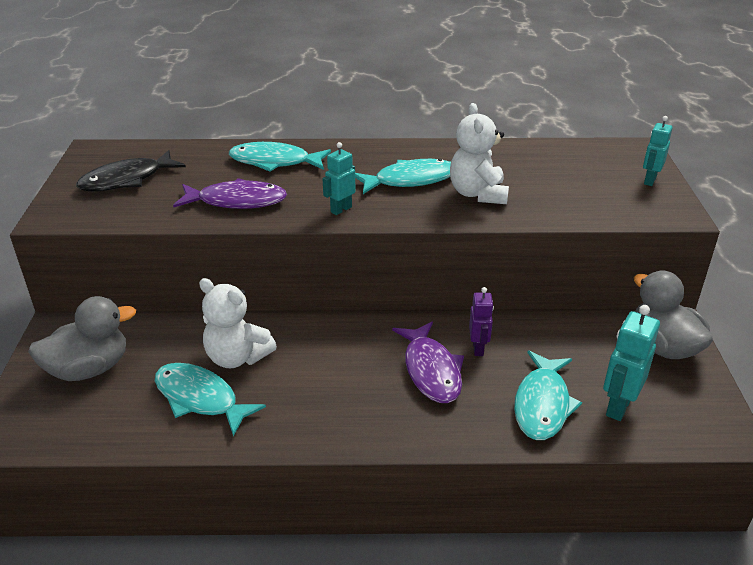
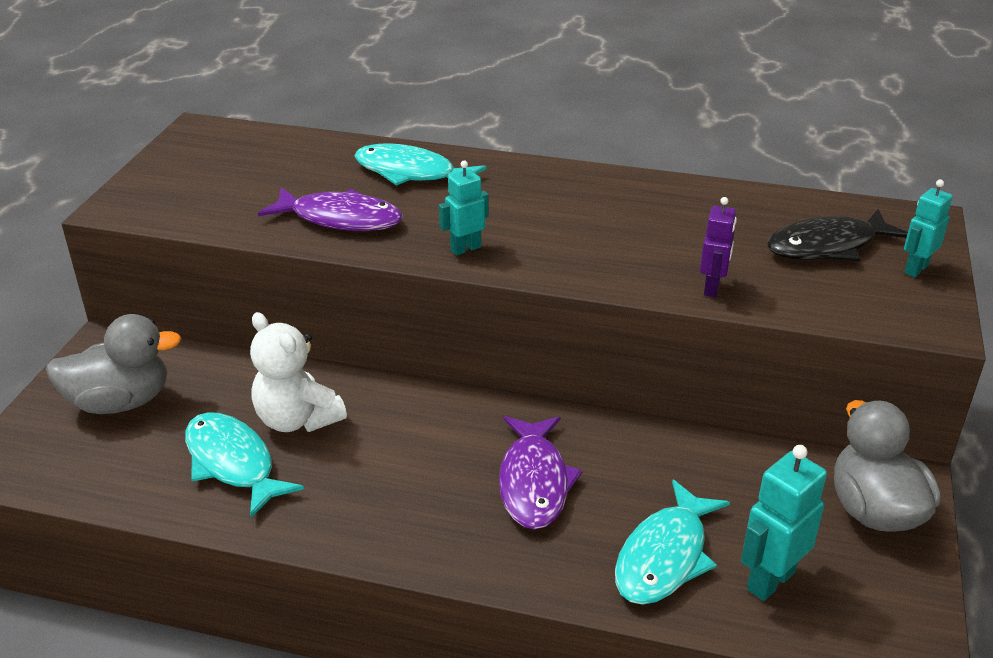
camera: 15 degrees right, 0 degrees up
black fish [76,150,186,191] -> black fish moved to [767,209,908,261]
turquoise fish [355,159,451,194] -> none
white teddy bear [450,103,509,204] -> none
purple robot [469,287,494,356] -> purple robot moved to [700,197,737,297]

